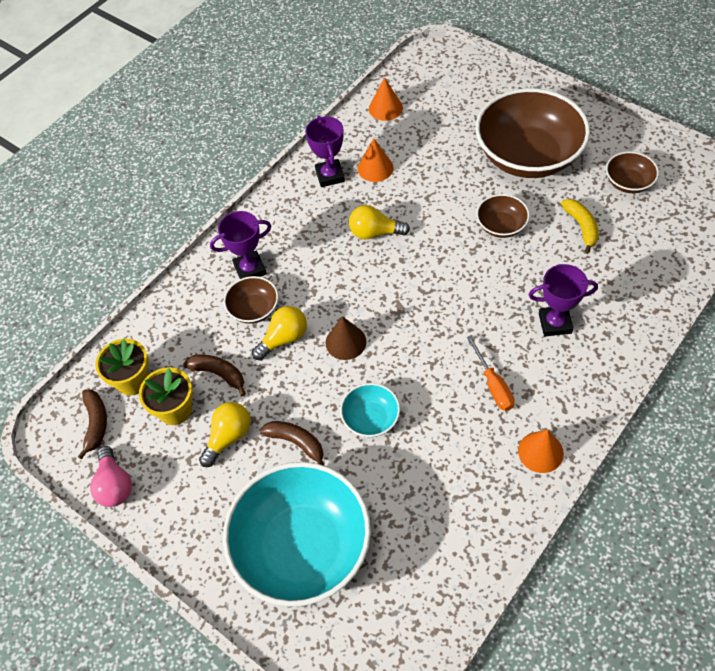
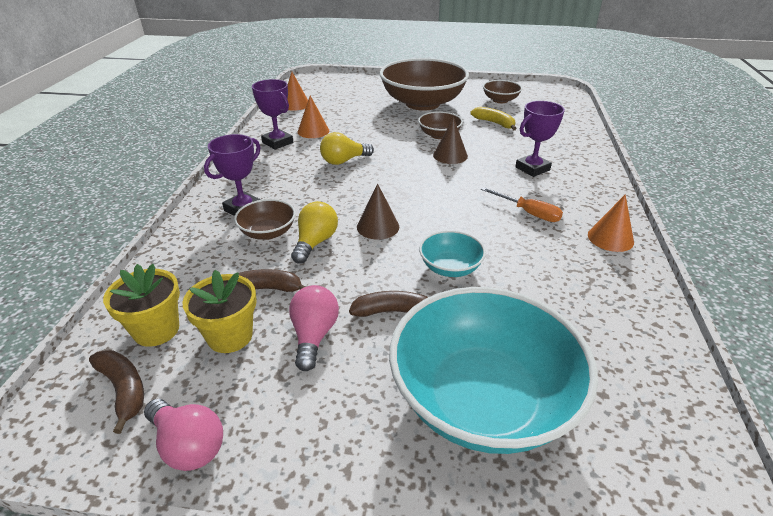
camera: 35 degrees left, 20 degrees down
yellow light bulb [199,402,251,467] -> pink light bulb [289,285,339,371]
none -> brown cone [433,117,468,164]

